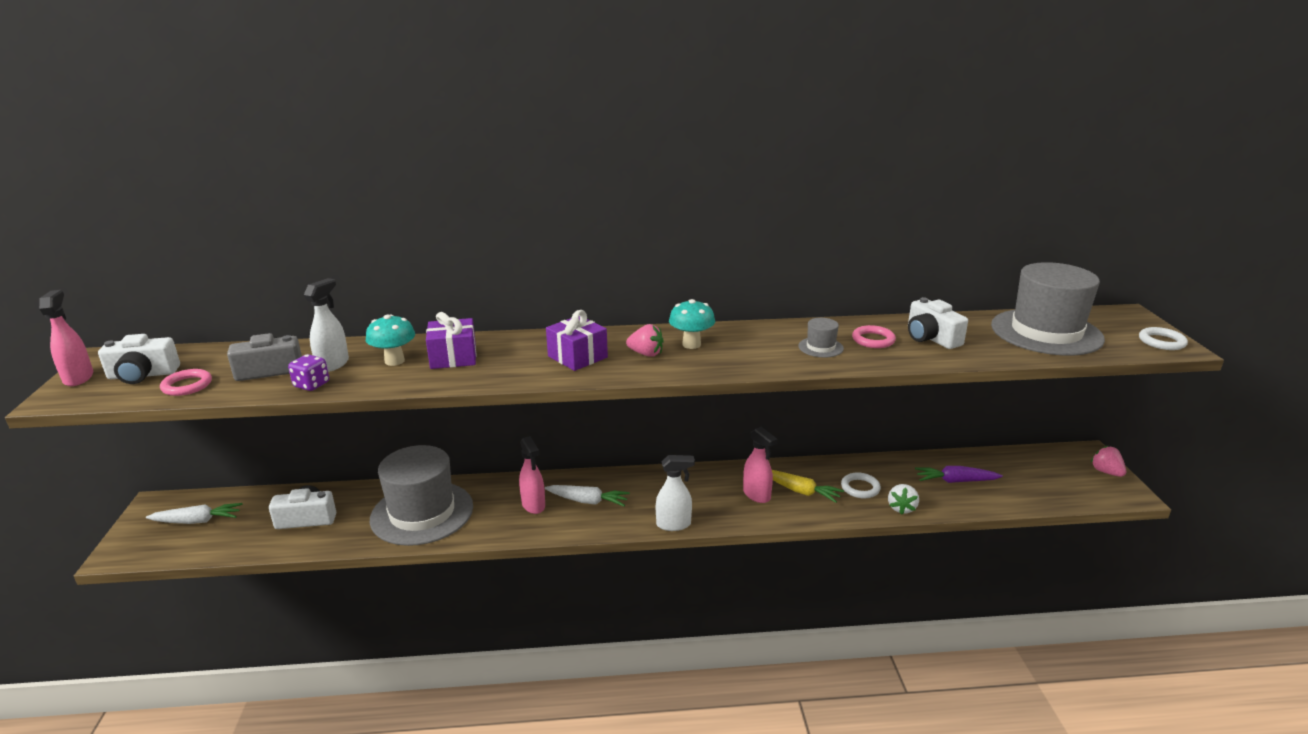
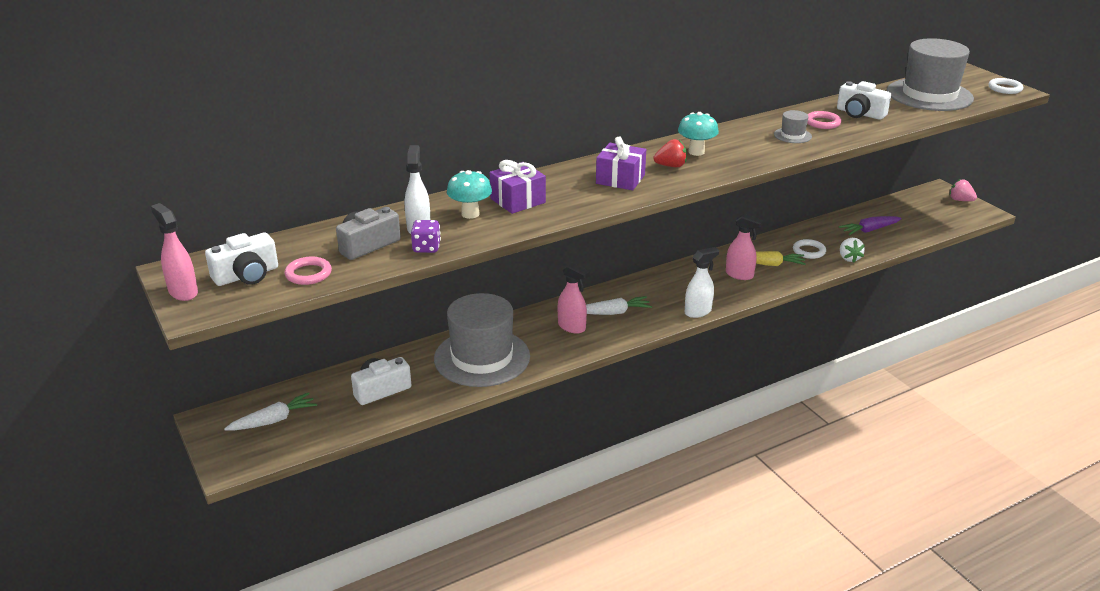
camera: 25 degrees left, 5 degrees up
pink strawberry [626,324,664,357] -> red strawberry [654,139,687,167]

